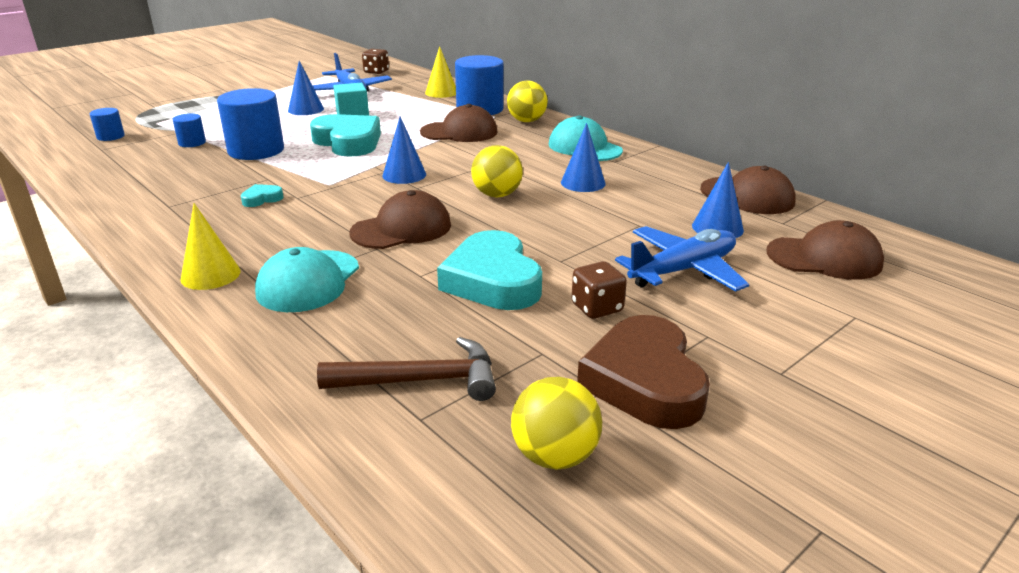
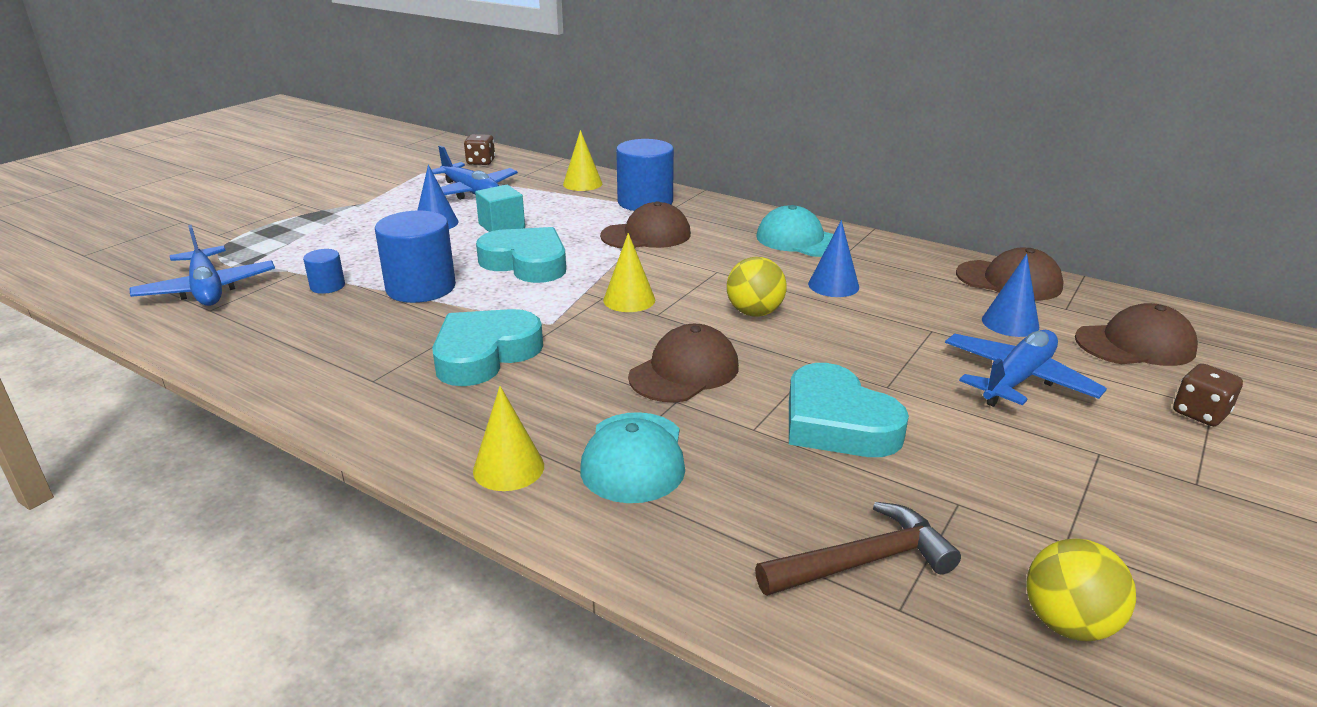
camera: 15 degrees left, 0 degrees up
blue cylinder [90,108,125,141] -> blue plane [129,225,275,306]
turquoise heart [241,184,284,207] -> turquoise heart [432,309,543,386], size x2.34
blue cone [382,117,426,184] -> yellow cone [603,233,655,312]
yellow ball [507,80,548,122] -> none
brown dice [572,261,627,319] -> brown dice moved to [1173,364,1243,426]
brown heart [577,315,710,429] -> none

